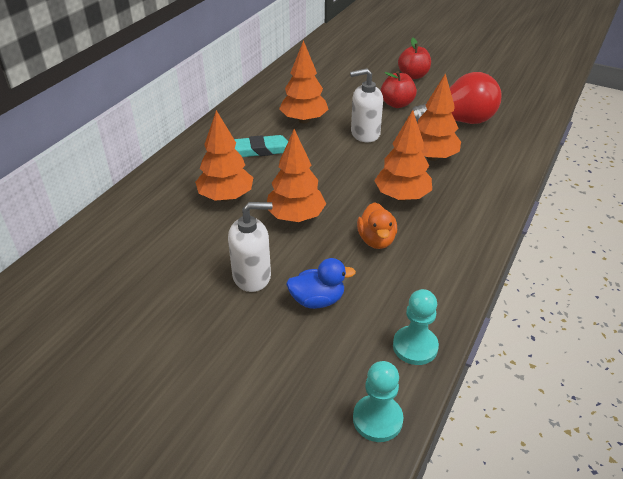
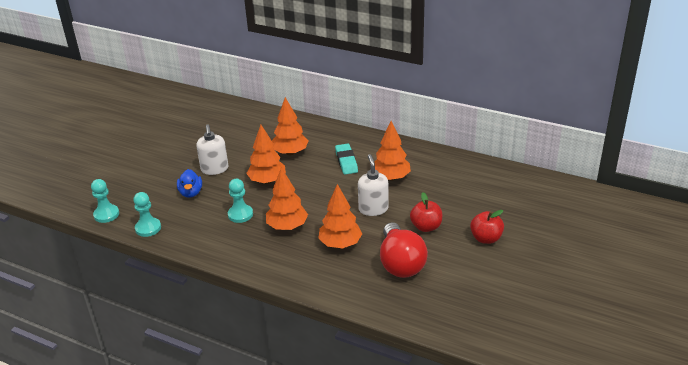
camera: 90 degrees right, 5 degrees down
orange duck [357,202,397,249] -> turquoise pawn [228,179,253,223]

